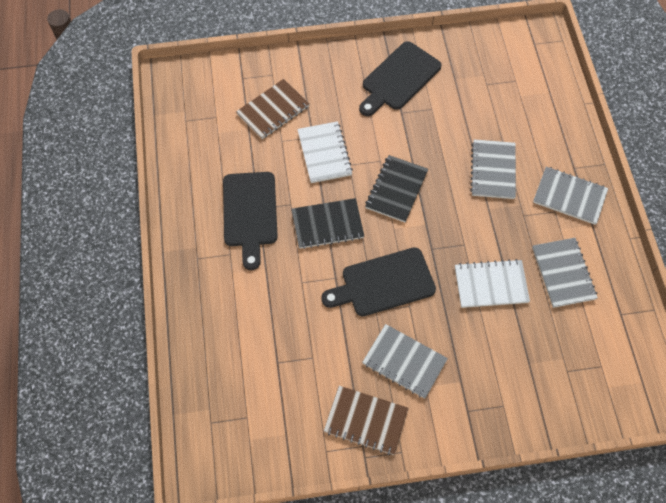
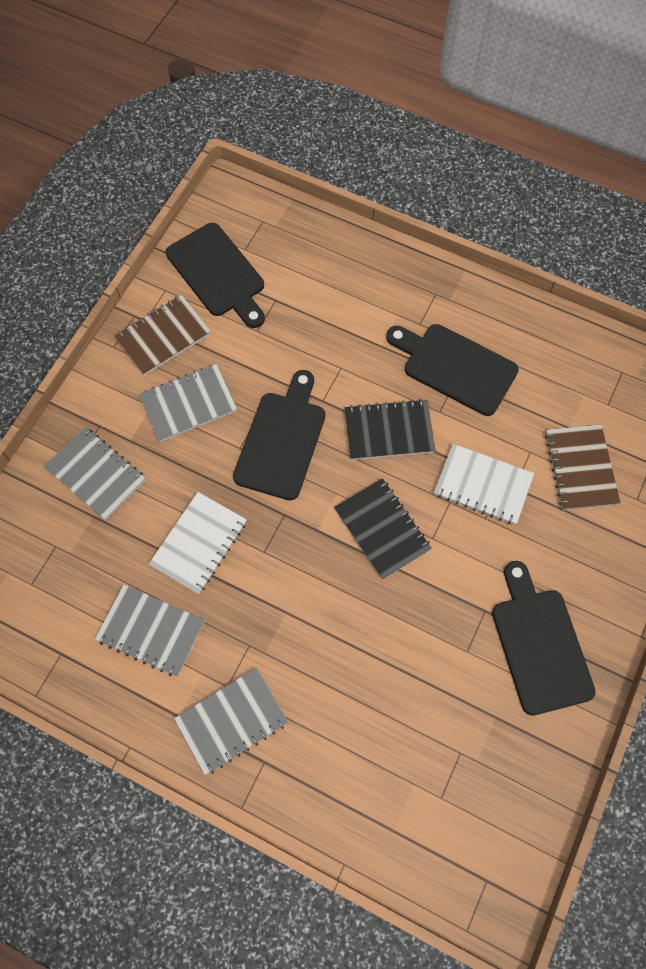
camera: 125 degrees right, 5 degrees up
black notebook [292,198,364,249] -> black notebook turned 60 degrees clockwise [345,399,435,460]
grey notebook [470,139,516,199] -> grey notebook moved to [44,427,145,520]
none -> black cutting board [166,223,265,328]

